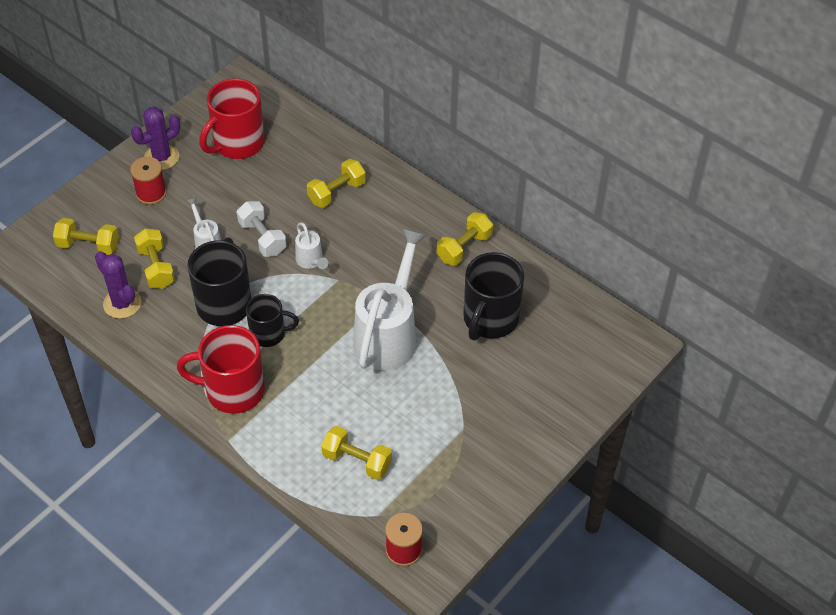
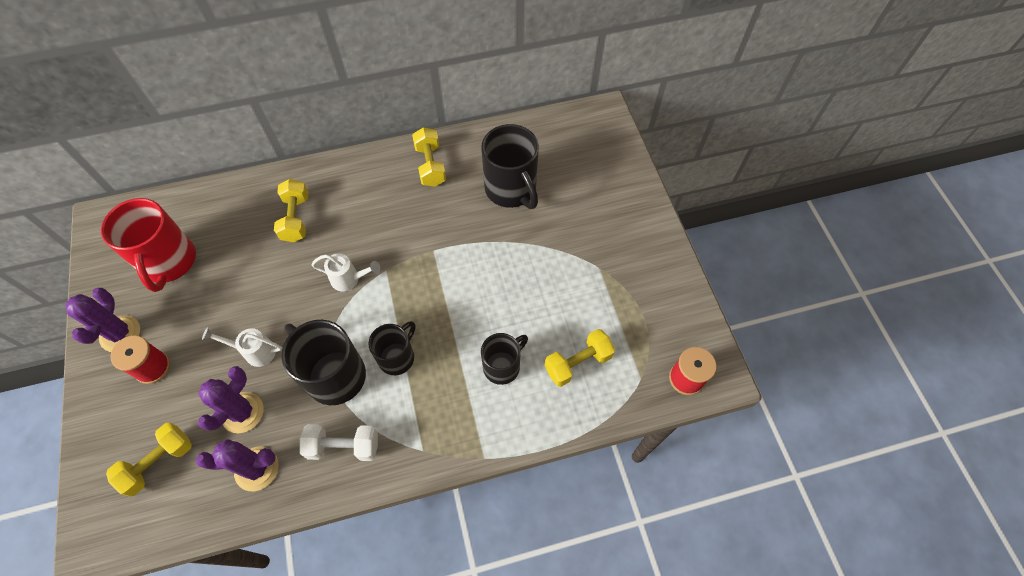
camera: 55 degrees left, 10 degrees up
yellow dumbbell [134,228,175,289] -> purple cactus [198,366,264,433]
red mug [177,325,265,414] -> none
white dumbbell [237,201,287,257] -> white dumbbell moved to [300,424,378,461]
white watering can [353,228,427,370] -> none
none -> black mug [481,333,528,385]

